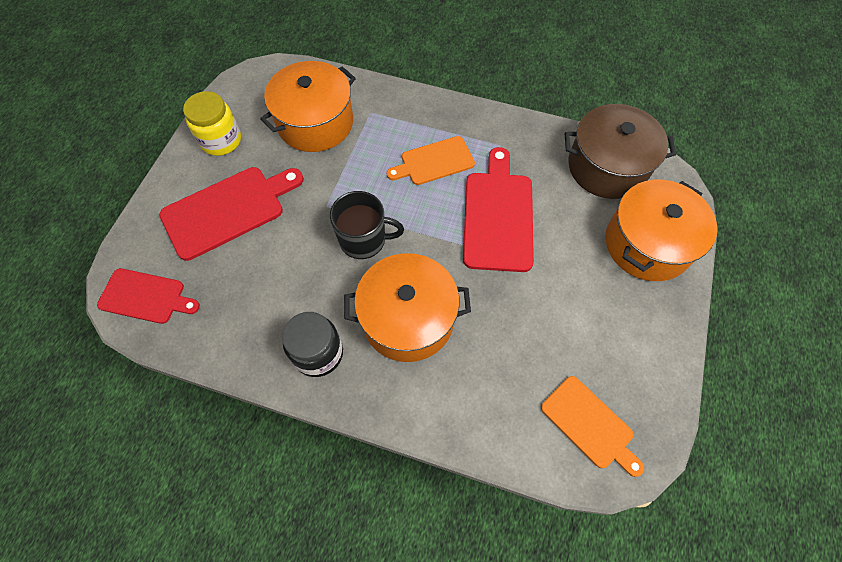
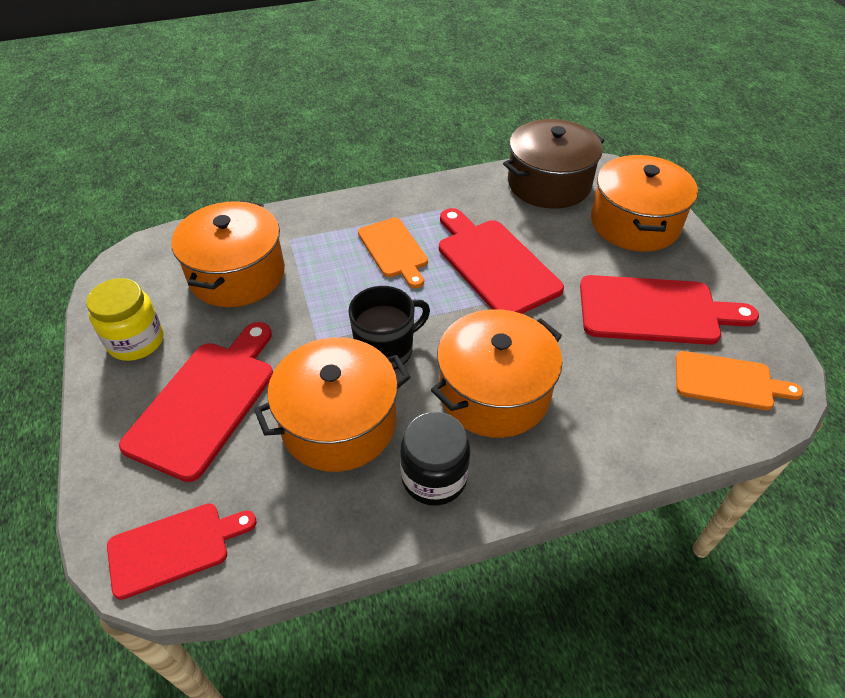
camera: 35 degrees left, 15 degrees down
orange cutting board [386,136,475,185] -> orange cutting board turned 60 degrees counterclockwise [358,218,428,288]
none -> orange pot [254,337,411,472]
none -> red cutting board [580,275,759,345]

